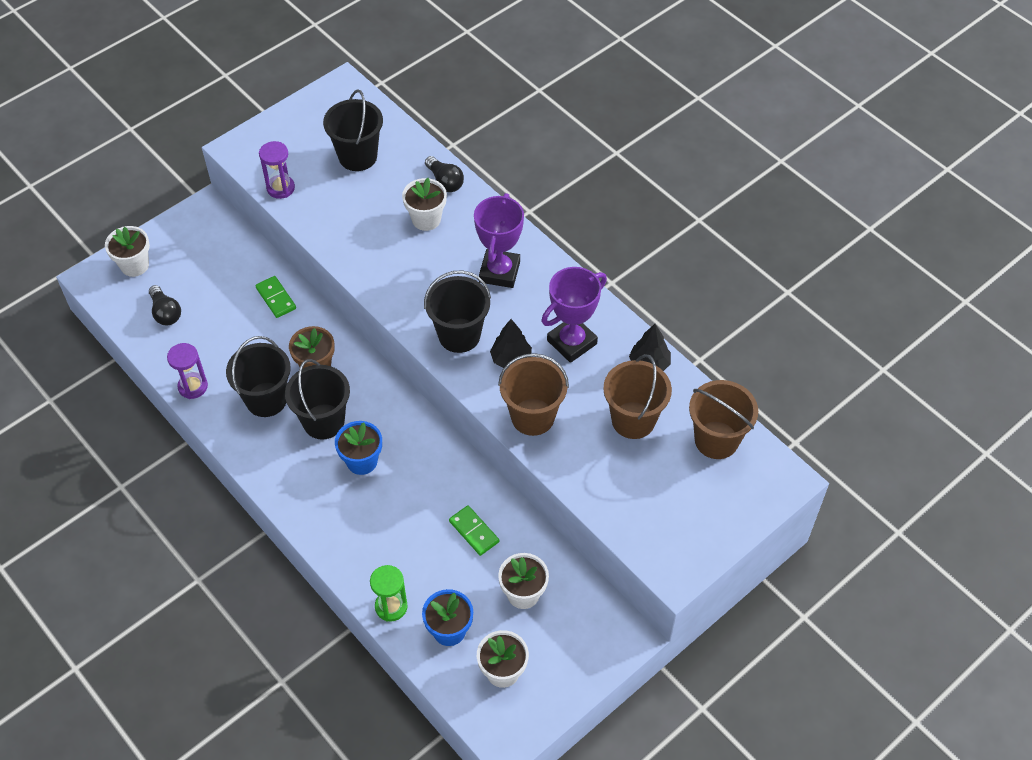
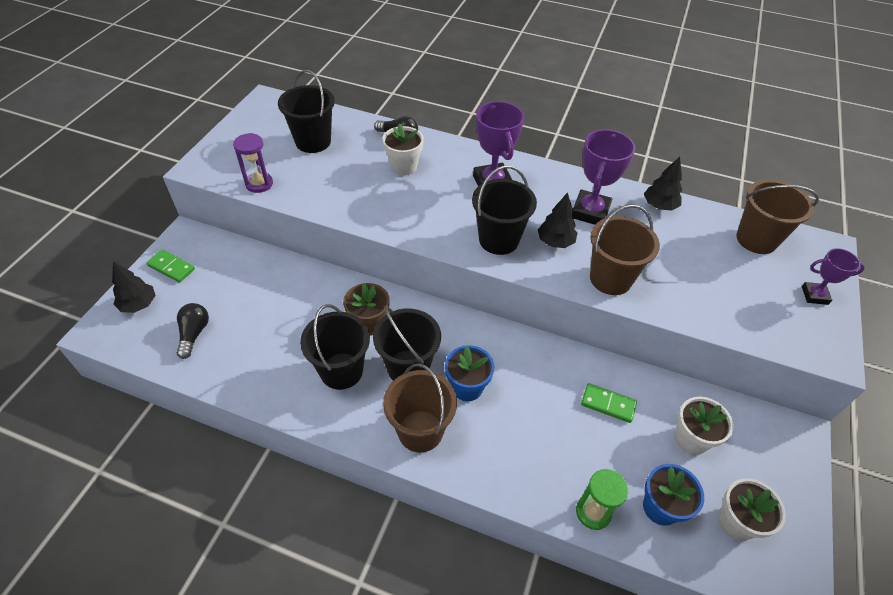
camera: 30 degrees left, 5 degrees down
white flower pot [105,226,150,277] -> black tree [112,261,156,313]
black light bulb [149,285,181,325] -> black light bulb turned 120 degrees counterclockwise [177,303,209,359]
purple hourglass [167,343,208,399] -> none
green domino [256,276,296,318] -> green domino moved to [146,250,195,283]
brown bucket [603,354,672,439] -> brown bucket moved to [383,363,457,453]
none -> purple trophy [802,248,865,305]

